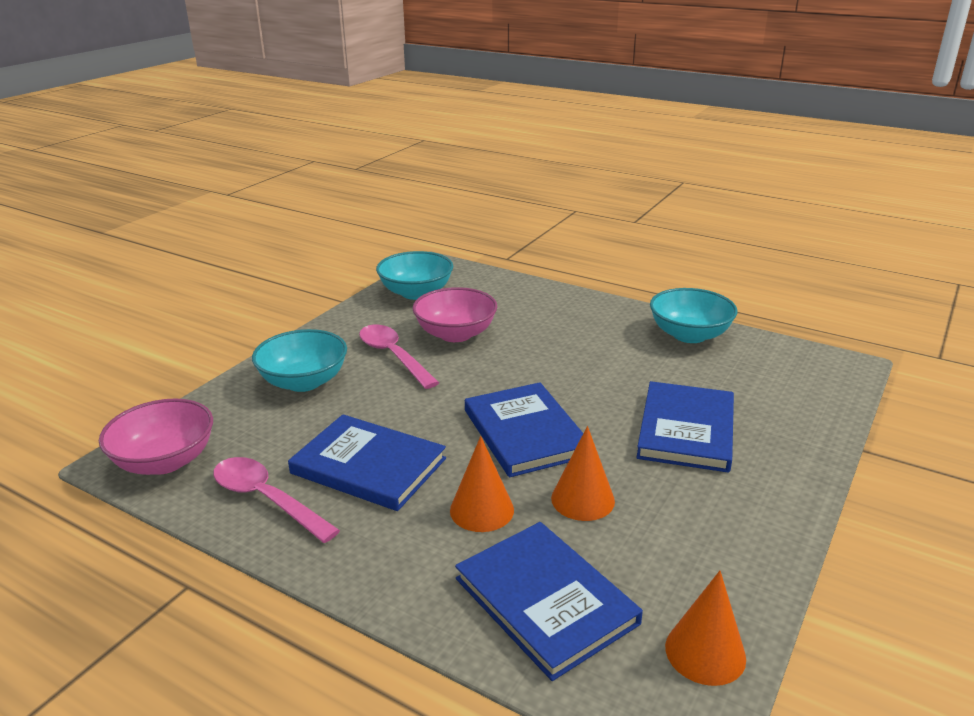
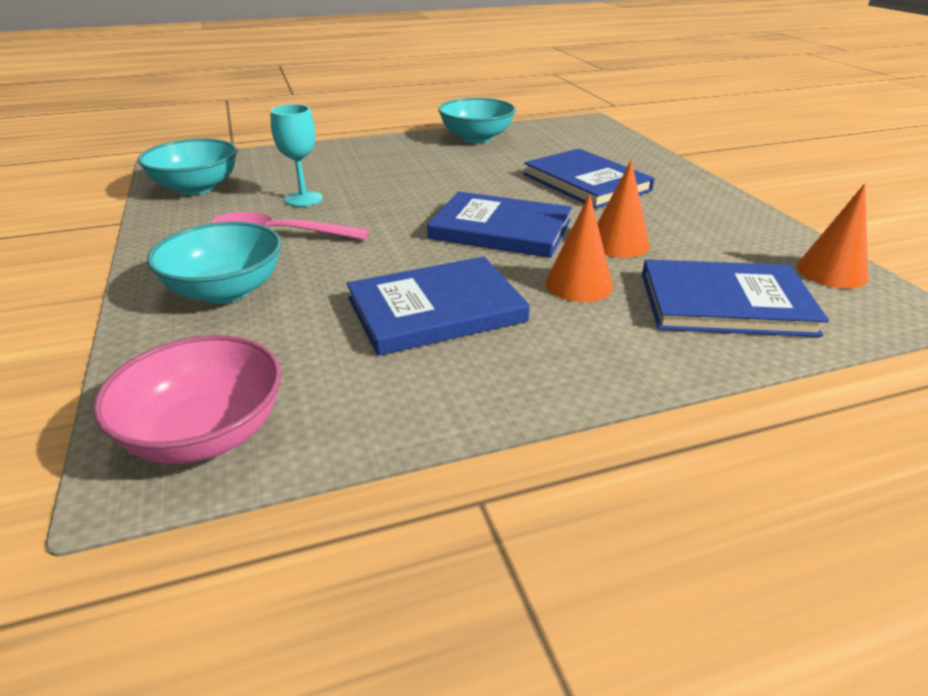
camera: 50 degrees left, 5 degrees up
pink spoon [213,457,340,543] -> none
pink bowl [413,287,497,342] -> turquoise goblet [270,104,323,207]

